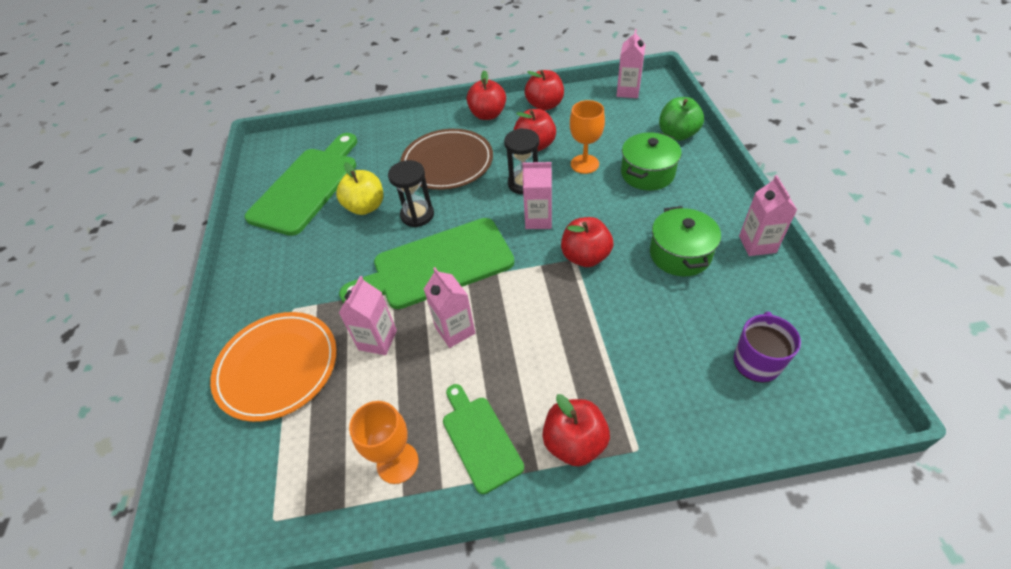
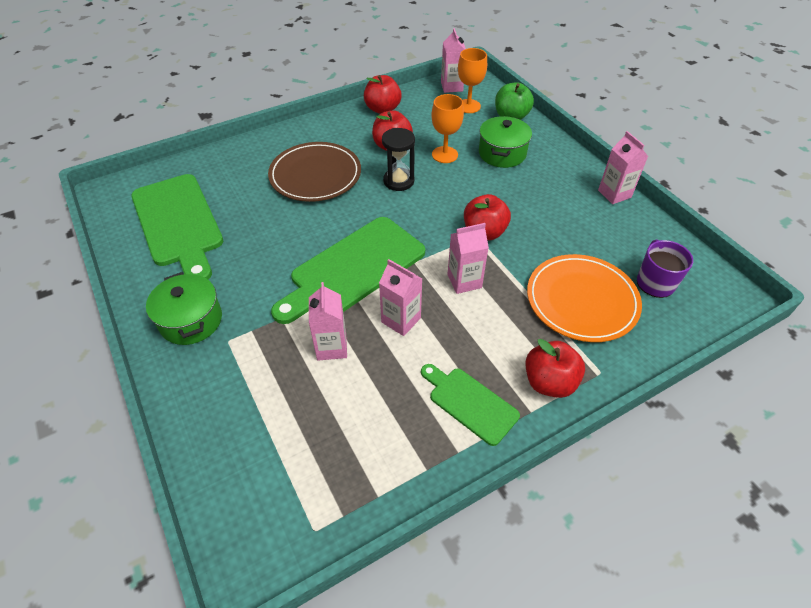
camera: 25 degrees left, 0 degrees up
orange plate [210,312,337,422] -> orange plate moved to [527,254,642,342]
green cutting board [245,133,357,236] -> green cutting board turned 150 degrees clockwise [131,174,223,280]
yellow apple [336,162,383,215] -> none
orange goblet [349,401,418,484] -> orange goblet moved to [458,48,487,113]
black hourglass [388,160,434,227] -> none
red apple [467,70,506,120] -> none
pink carton [523,162,552,229] -> pink carton moved to [447,223,489,294]
green pot [650,206,721,277] -> green pot moved to [146,272,222,345]

